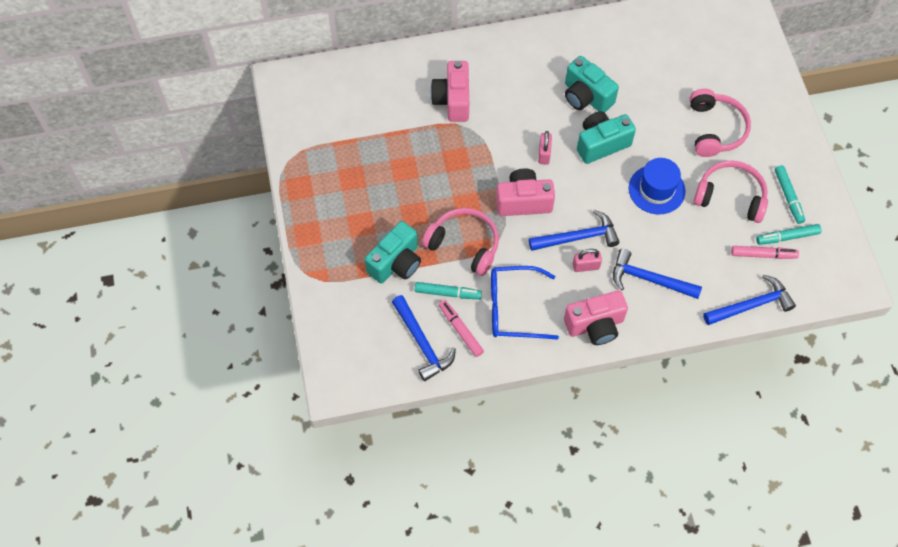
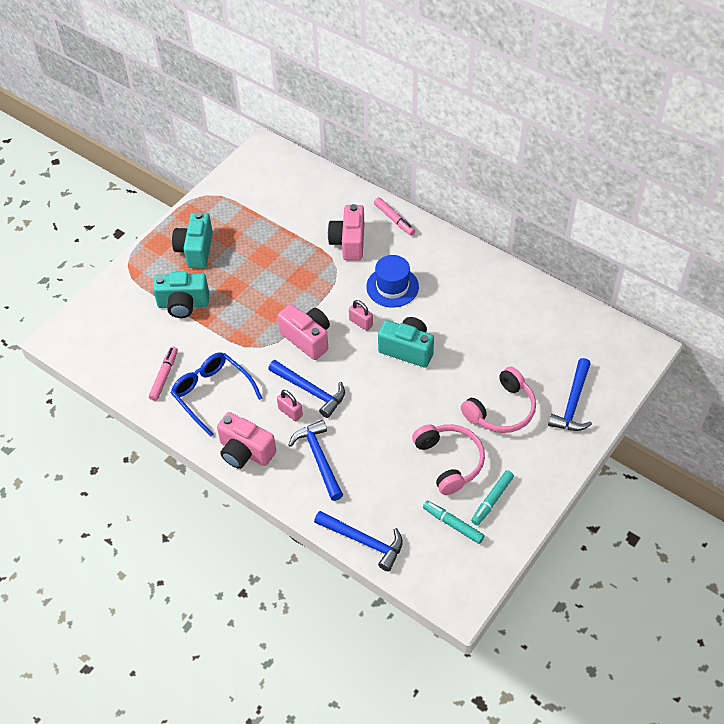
camera: 50 degrees right, 10 degrees down
blue hammer [392,295,456,381] -> blue hammer moved to [548,358,592,431]
turquoise marker [415,282,482,300] -> none
pink headphones [422,208,499,276] -> none
pink camera [431,61,469,122] -> pink camera turned 45 degrees counterclockwise [328,204,364,261]
pink padlock [538,131,552,165] -> pink padlock turned 75 degrees clockwise [349,300,373,331]
turquoise camera [565,56,619,112] -> turquoise camera moved to [172,212,213,269]
blue hat [629,158,686,214] -> blue hat moved to [366,255,419,307]
pink marker [731,246,799,259] -> pink marker moved to [374,197,415,236]

